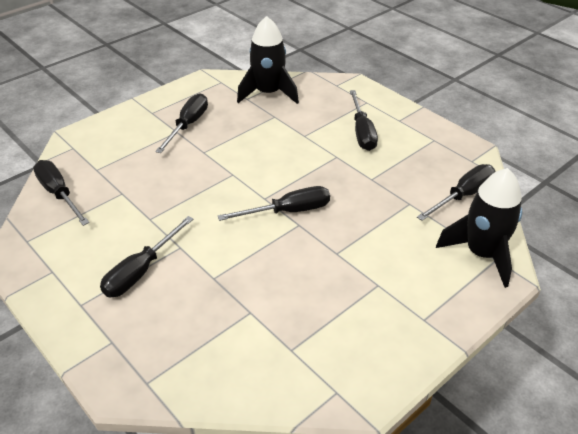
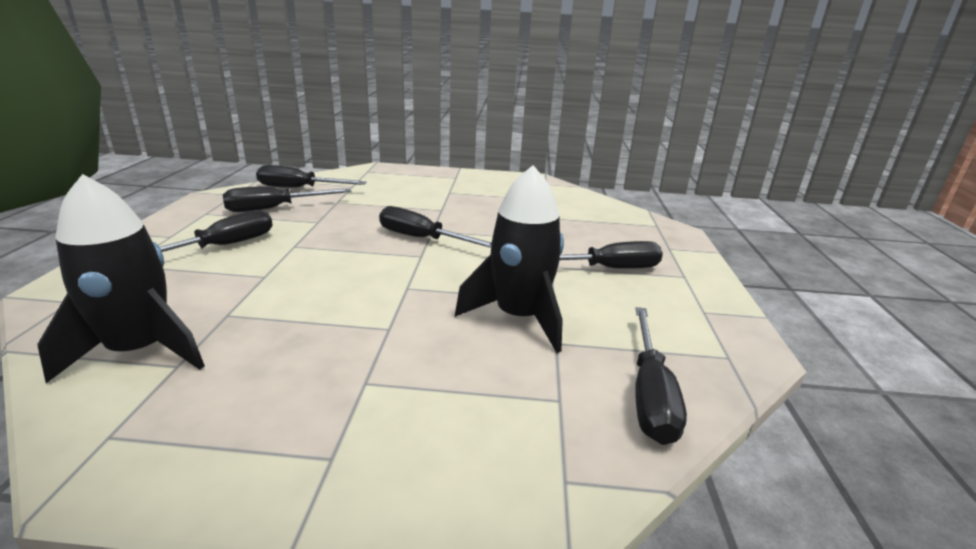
camera: 135 degrees left, 15 degrees down
black screwdriver [155,93,208,153] -> black screwdriver moved to [223,186,351,212]
black rocket [436,168,522,288] -> black rocket moved to [455,165,564,353]

